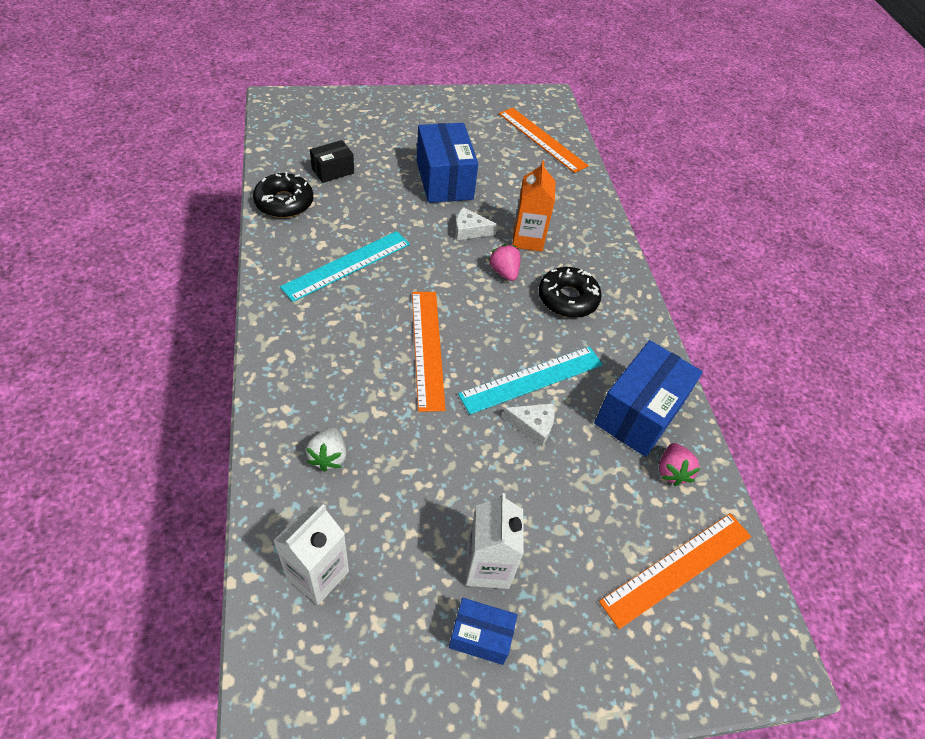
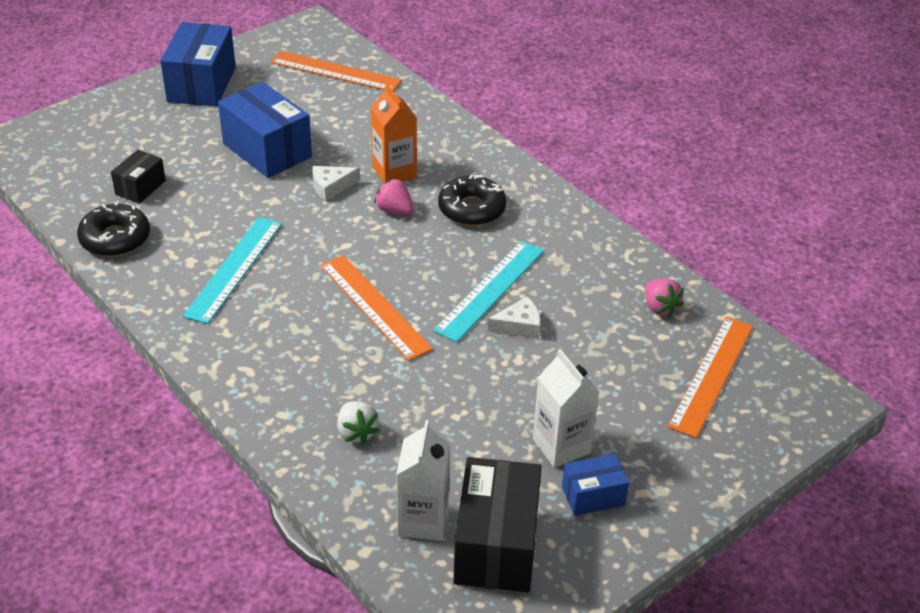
camera: 25 degrees left, 10 degrees down
blue box [594,340,703,457] -> blue box moved to [160,22,236,107]
none -> black box [453,457,542,592]

